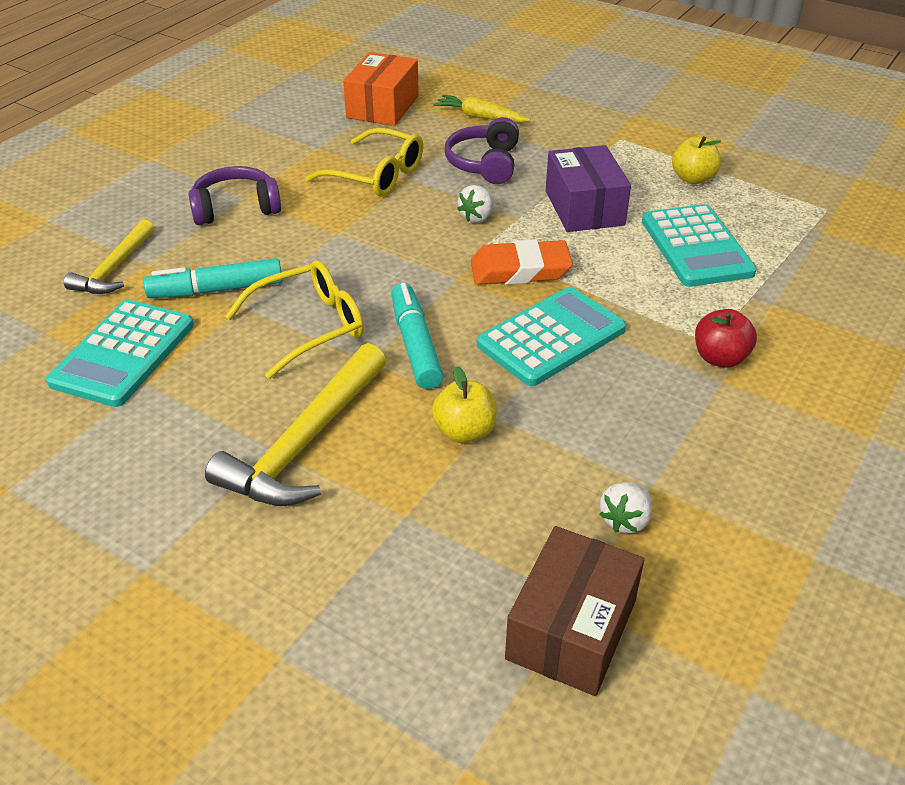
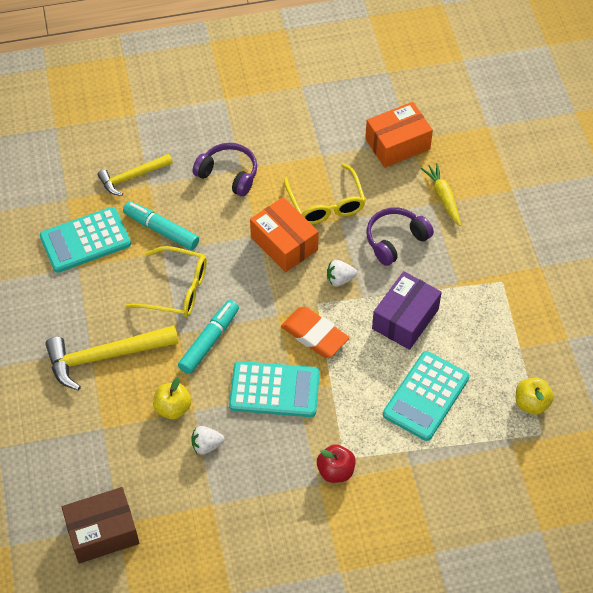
camera: 45 degrees right, 15 degrees up
white strawberry [600,482,652,533] -> white strawberry moved to [191,426,224,455]
yellow apple [672,136,721,184] -> yellow apple moved to [516,378,554,415]
none -> orange box [250,197,319,272]

